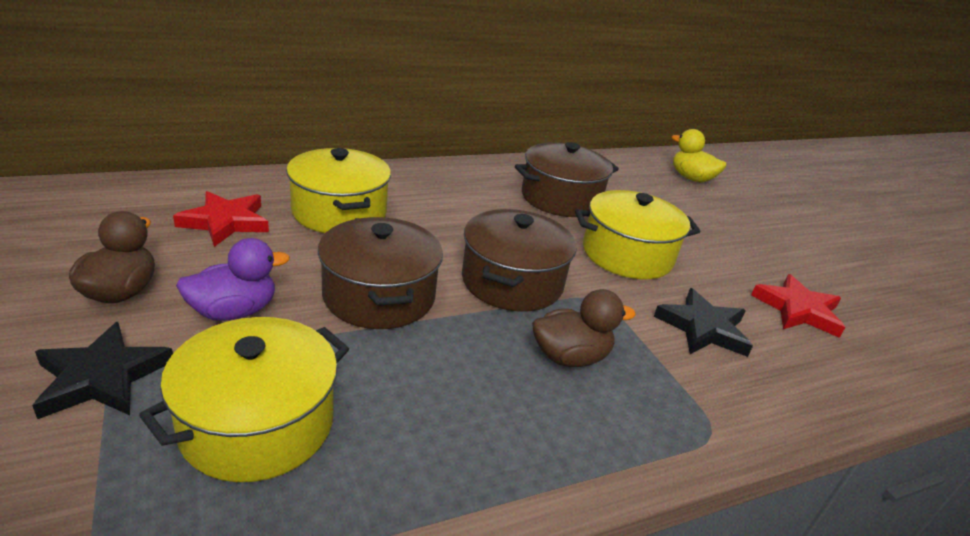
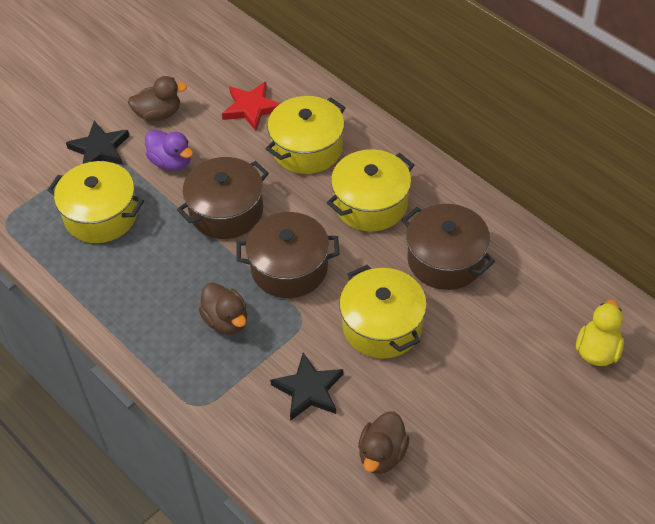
camera: 75 degrees right, 20 degrees up
red star [751,274,845,338] -> brown duck [358,411,410,474]
none -> yellow pot [327,149,414,231]

